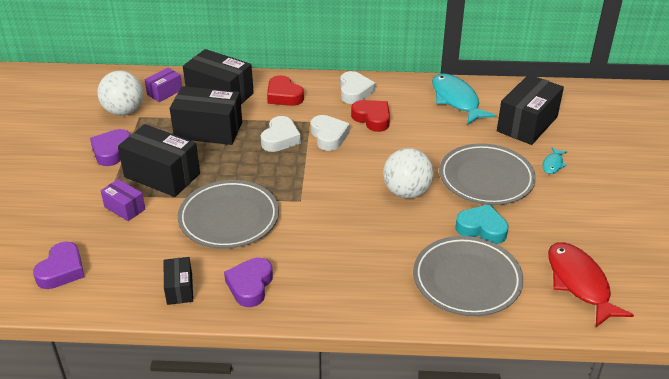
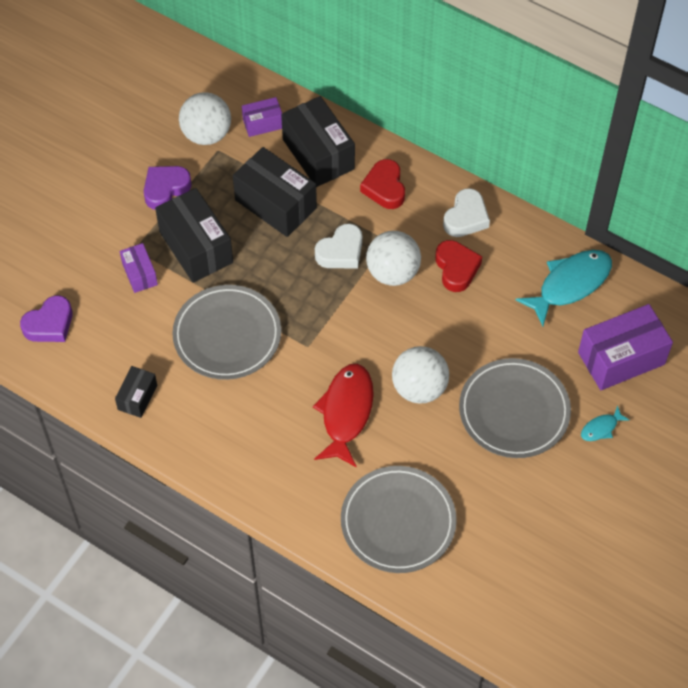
camera: 30 degrees right, 20 degrees up
purple heart [224,258,273,307] -> none
white heart [311,115,350,151] -> white ball [366,231,421,286]
turquoise fish [432,73,496,124] -> turquoise fish turned 45 degrees clockwise [516,250,612,326]
turquoise heart [455,204,508,244] -> none
black box [497,74,564,145] -> purple box [578,304,673,390]
red fish [548,242,634,327] -> red fish moved to [313,364,374,467]

